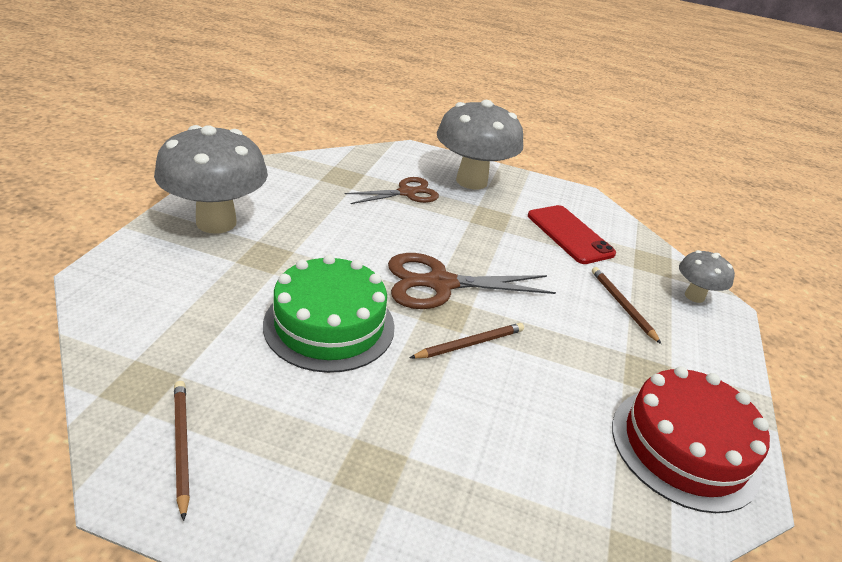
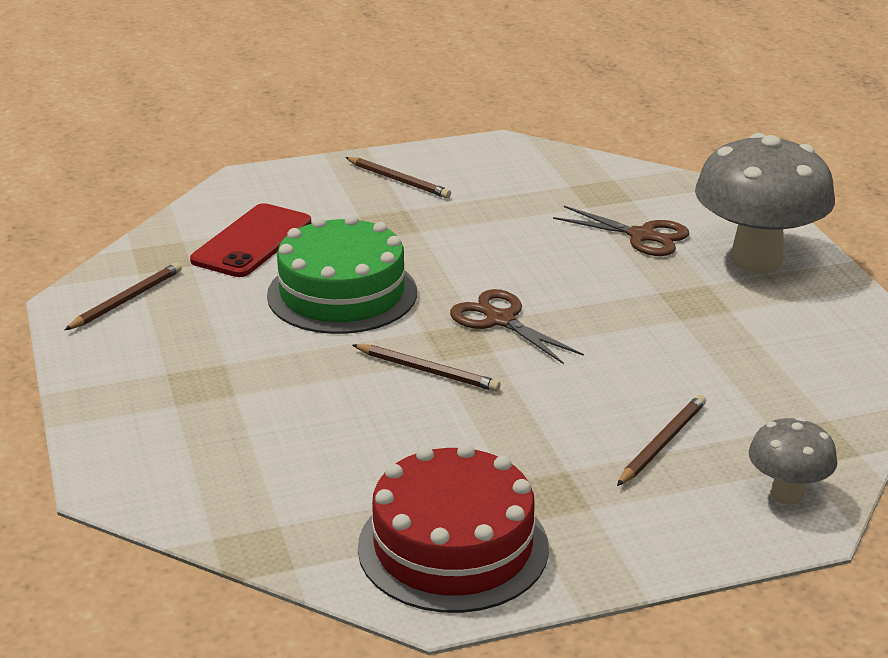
camera: 60 degrees right, 5 degrees down
grey mushroom [154,125,268,233] -> brown pencil [345,157,451,198]
brown scissors [388,253,556,309] -> brown scissors [450,289,584,364], size x0.67
red phone [528,205,616,264] -> red phone moved to [190,203,311,277]

